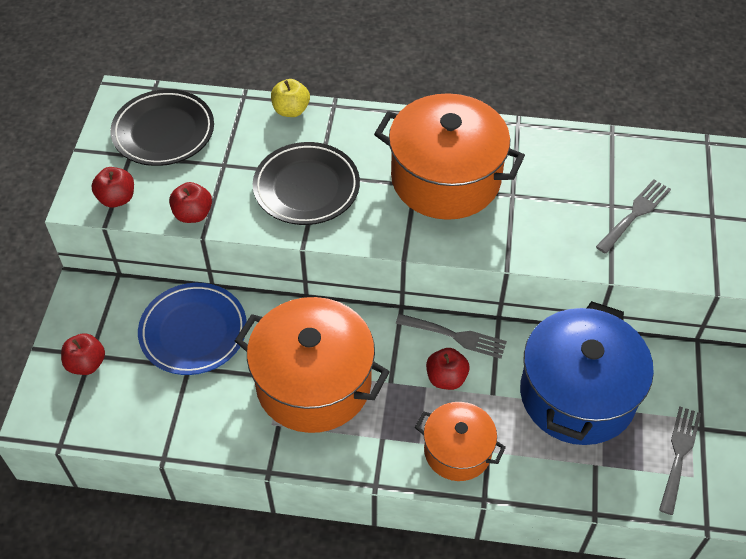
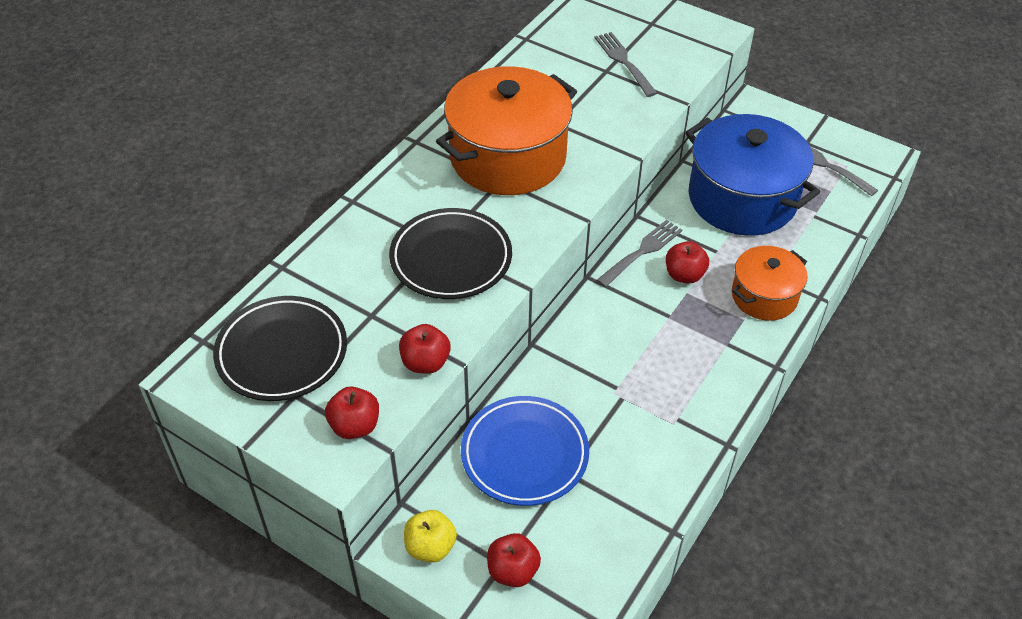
camera: 65 degrees left, 5 degrees down
orange pot [235,297,390,433] -> none
yellow apple [271,79,310,117] -> yellow apple moved to [404,510,457,563]

